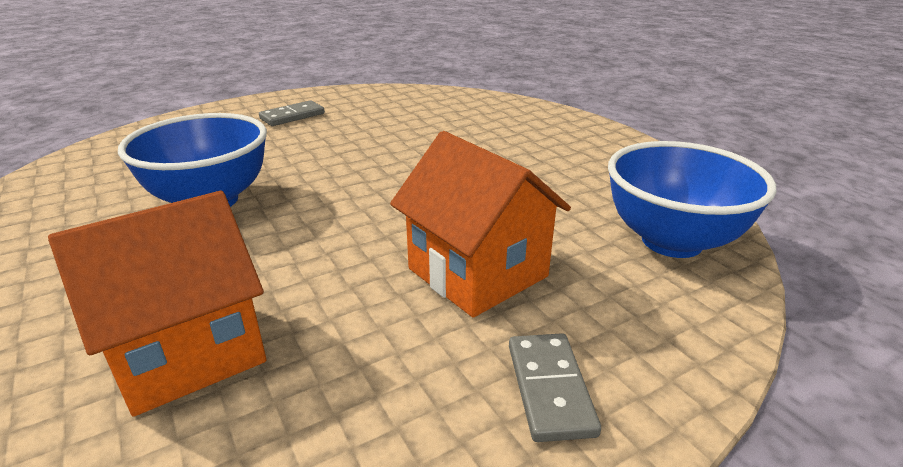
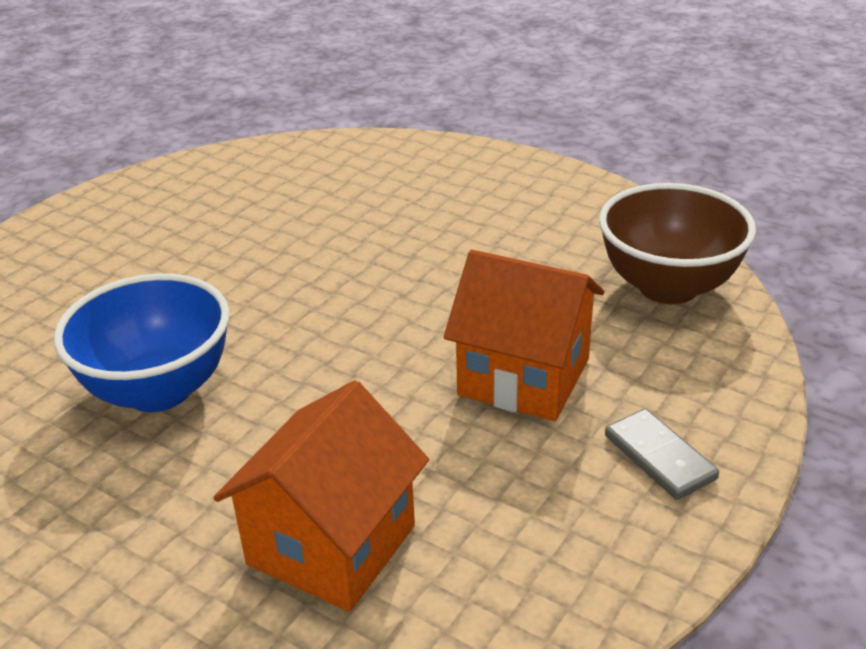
camera: 25 degrees left, 5 degrees up
grey domino [259,100,325,126] -> none
blue bowl [608,141,776,258] -> brown bowl [599,183,756,304]

